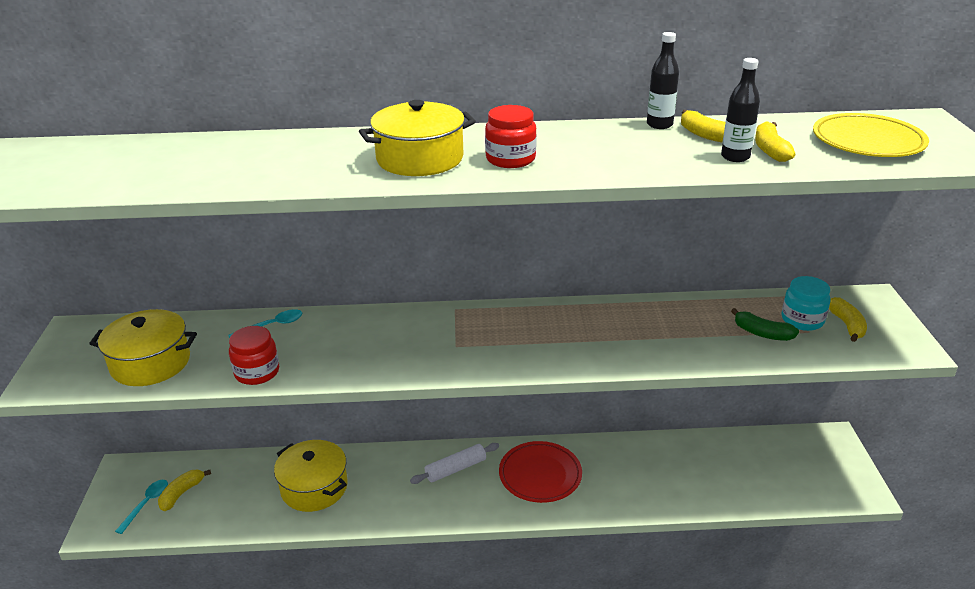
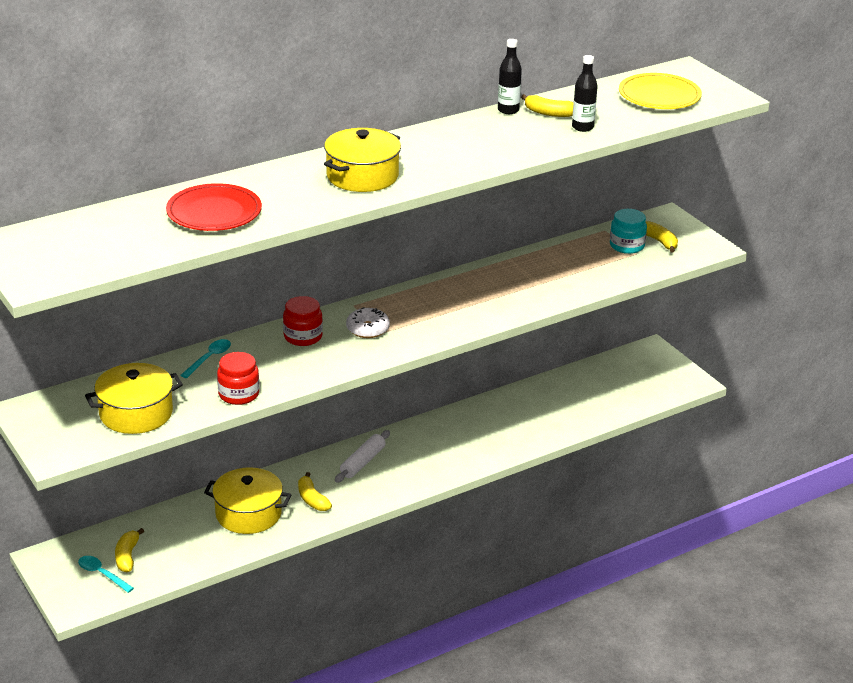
camera: 30 degrees left, 0 degrees up
turquoise spoon [115,480,168,534] -> turquoise spoon turned 45 degrees counterclockwise [78,556,134,593]
red jar [485,105,537,168] -> red jar moved to [283,296,323,346]
red plate [499,441,582,503] -> red plate moved to [166,183,262,231]
green banana [731,308,799,341] -> none
yellow banana [755,121,795,162] -> yellow banana moved to [298,472,332,511]
none -> white donut [346,307,390,338]

